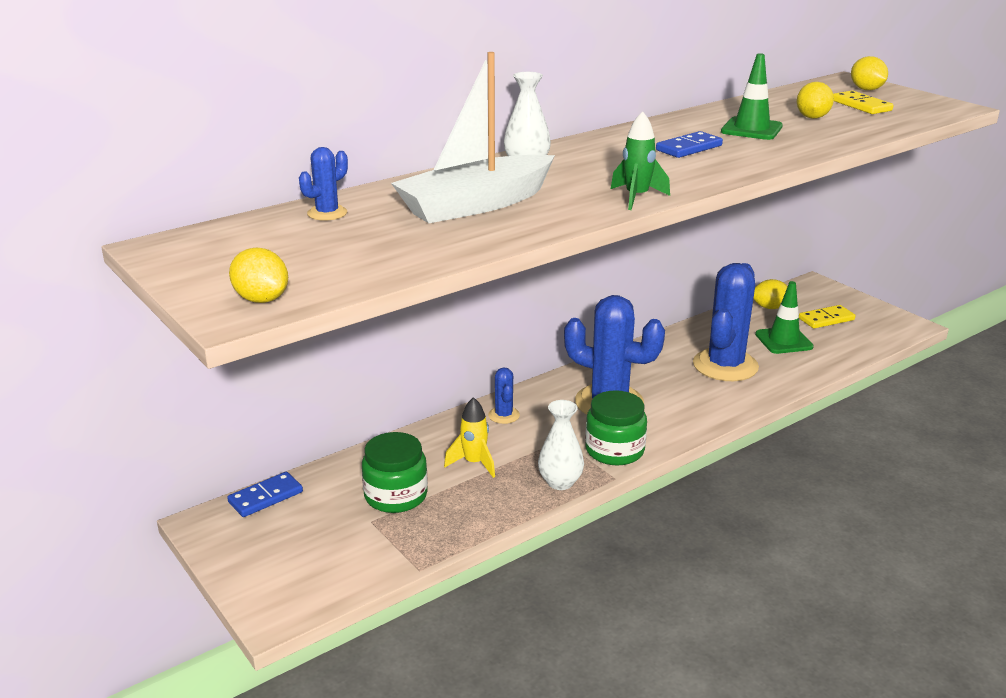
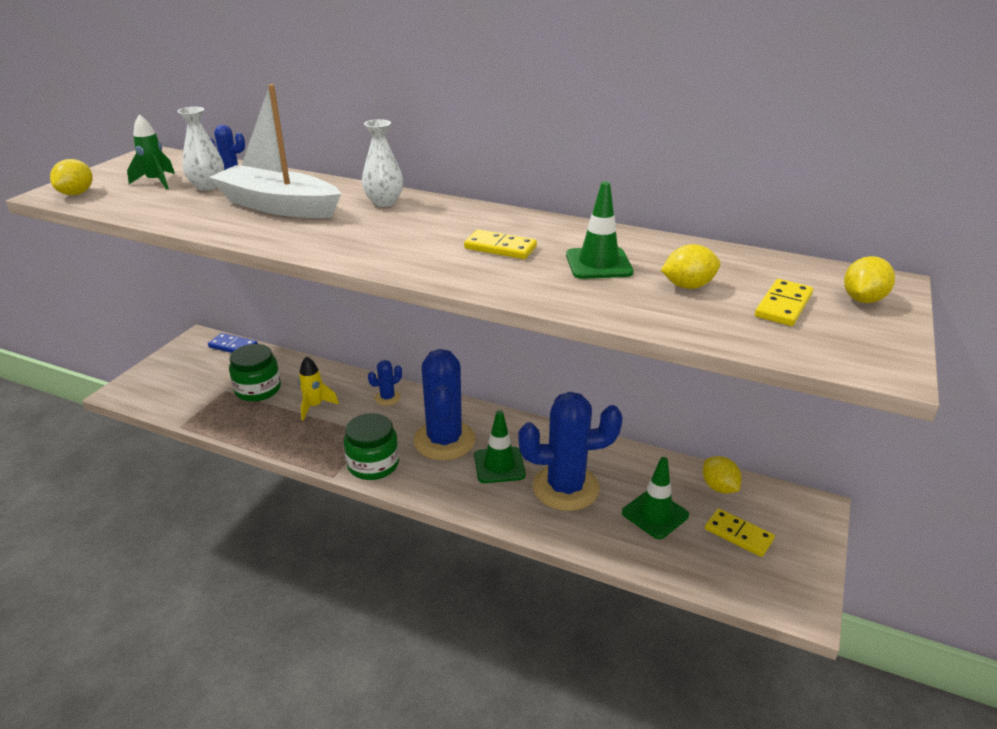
camera: 60 degrees right, 5 degrees up
white vase [538,400,584,490] -> white vase moved to [177,107,224,191]
green rocket [611,111,670,210] -> green rocket moved to [127,114,175,190]
blue domino [656,131,723,158] -> yellow domino [464,229,537,259]
none -> green traffic cone [474,410,526,483]

